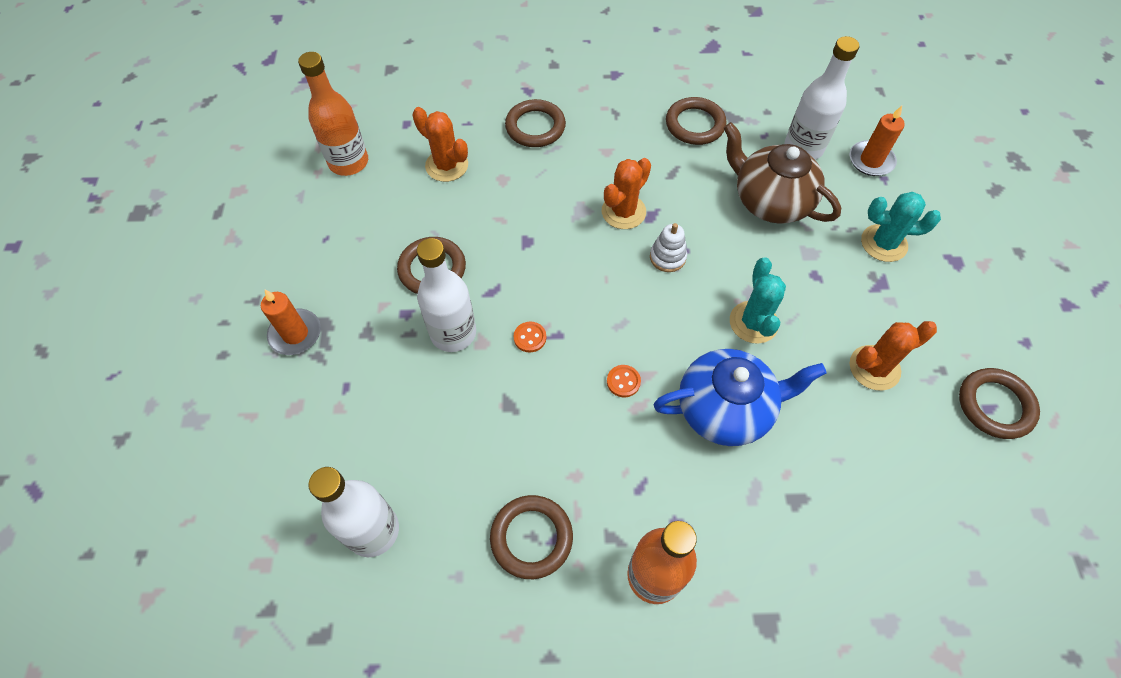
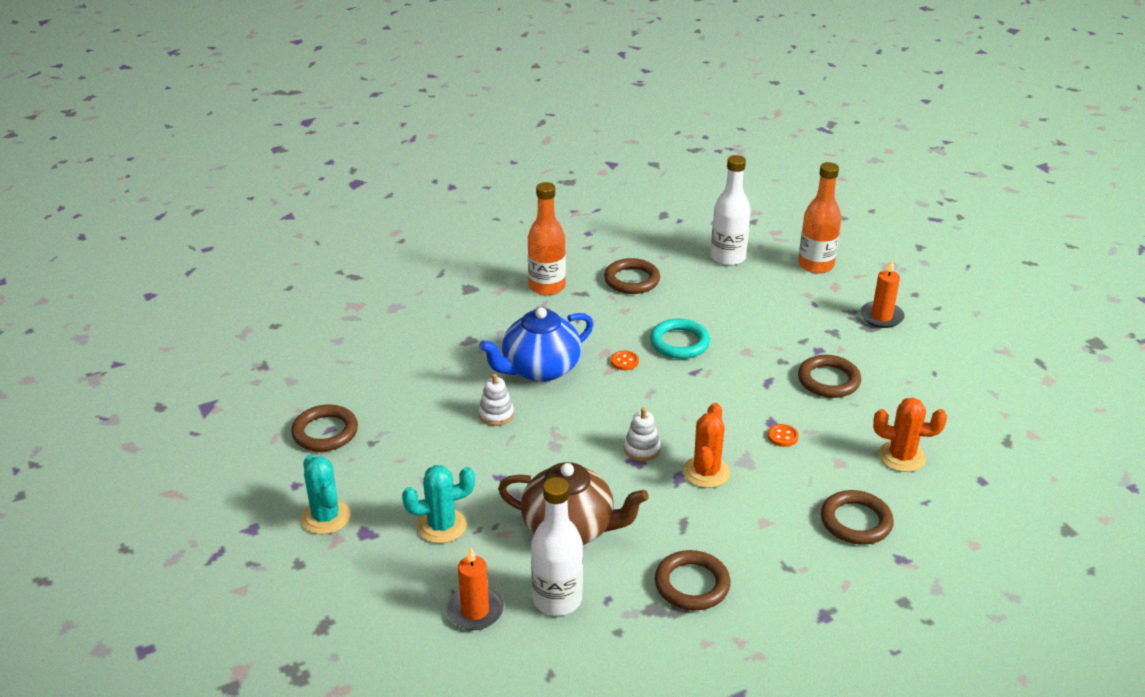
camera: 155 degrees right, 25 degrees down
orange bottle [298,52,368,176] -> orange bottle moved to [798,162,841,274]
white bottle [416,238,476,352] -> none
orange button [514,322,546,352] -> orange button moved to [768,424,799,447]
turquoise cactus [730,257,786,344] -> turquoise cactus moved to [301,455,351,534]
orange cactus [850,321,937,391] -> none
none -> white stacking toy [479,373,514,426]
none -> turquoise ring [650,319,710,359]

